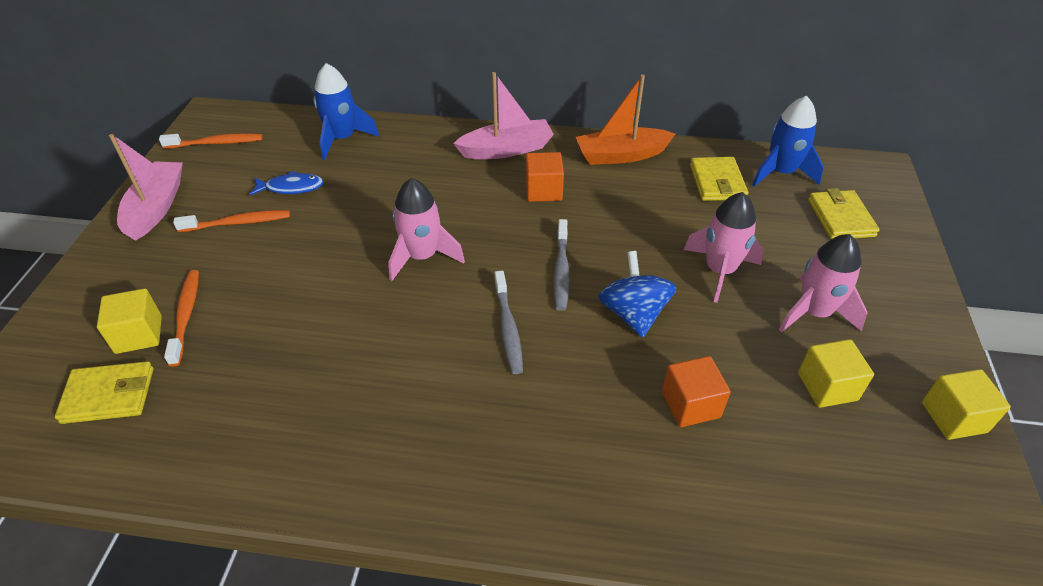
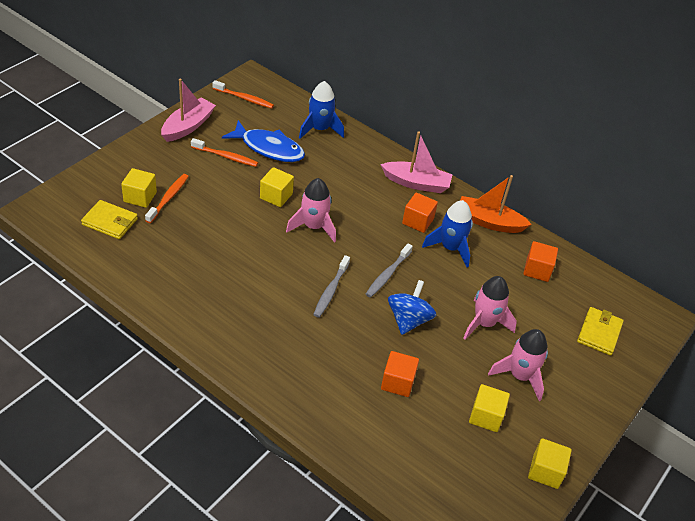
camera: 25 degrees right, 0 degrees up
blue fish [249,171,324,195] -> blue fish [222,120,305,162], size x1.76
yellow wallet [690,157,748,201] -> orange cube [523,241,558,282]
blue rocket [752,96,824,187] -> blue rocket moved to [422,200,473,267]
none -> yellow cube [260,167,294,207]

